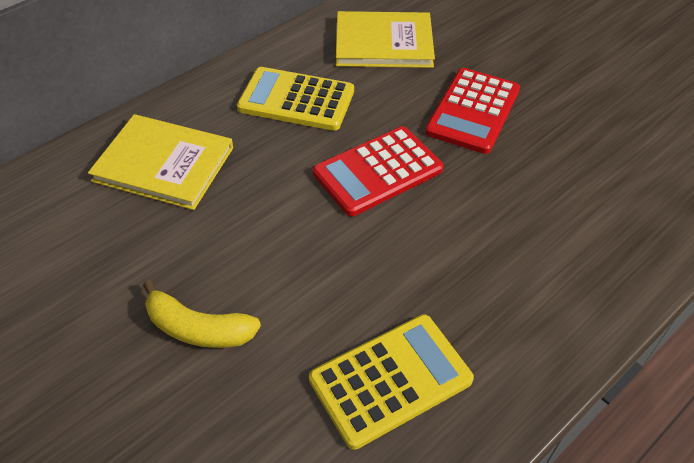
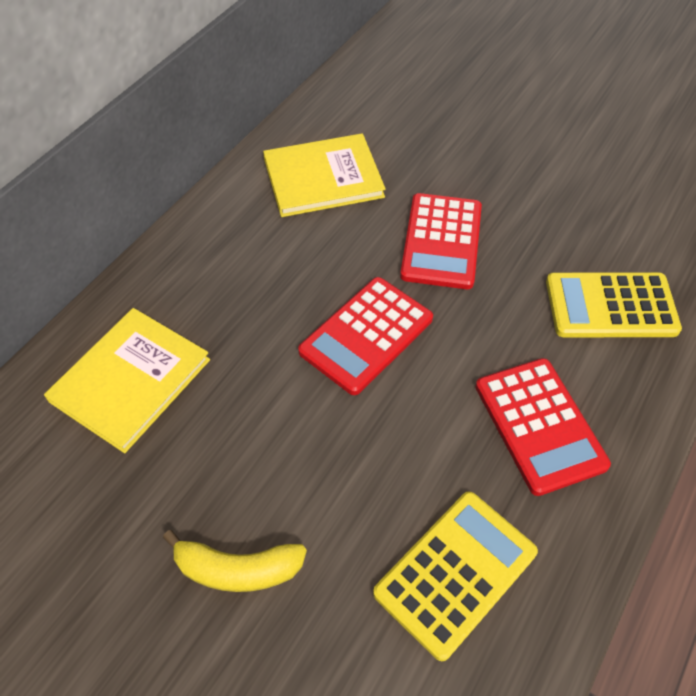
camera: 15 degrees left, 5 degrees up
yellow book [88,114,233,210] -> yellow book turned 60 degrees counterclockwise [44,308,210,453]
yellow calculator [237,67,354,131] -> yellow calculator moved to [546,272,682,337]
none -> red calculator [475,358,611,496]

